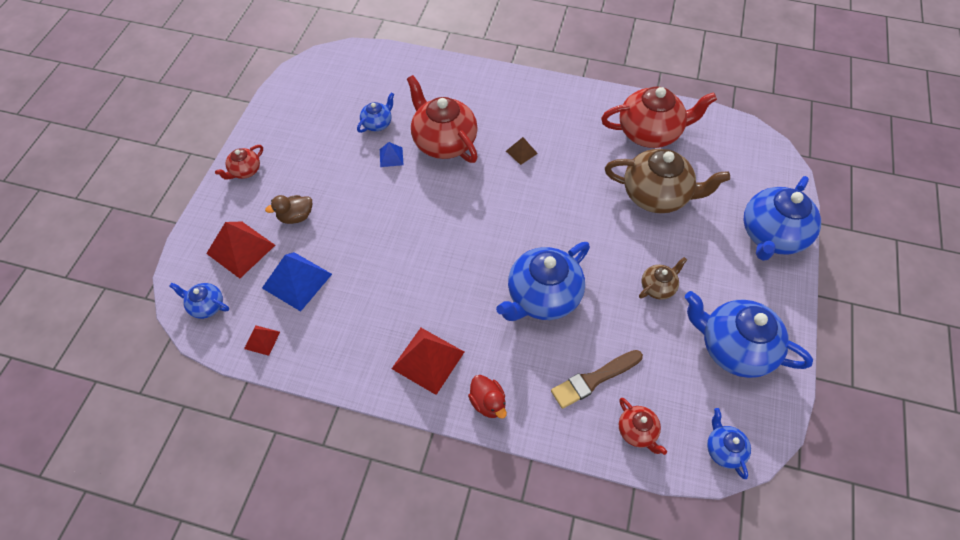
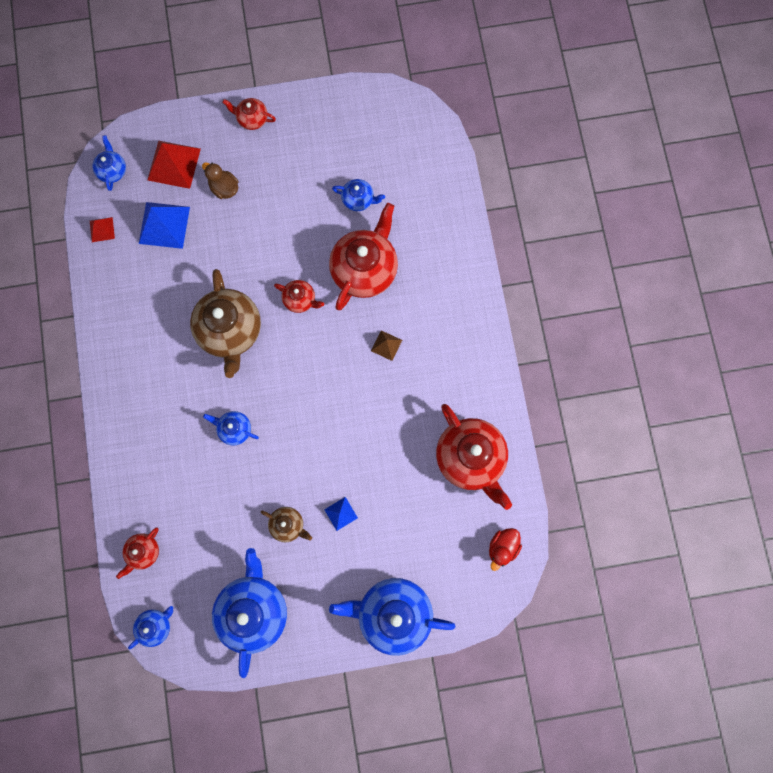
camera: 65 degrees right, 20 degrees up
blue pyramid [380,142,404,167] -> blue pyramid moved to [324,497,358,531]
red pyramid [392,328,464,395] -> none
red duck [468,375,507,419] -> red duck moved to [489,528,522,571]
blue teapot [496,242,590,321] -> blue teapot [203,411,259,446], size x0.49
brown brush [551,350,643,409] -> none
brown teapot [605,149,730,213] -> brown teapot moved to [190,269,261,378]
none -> red teapot [274,280,324,313]

